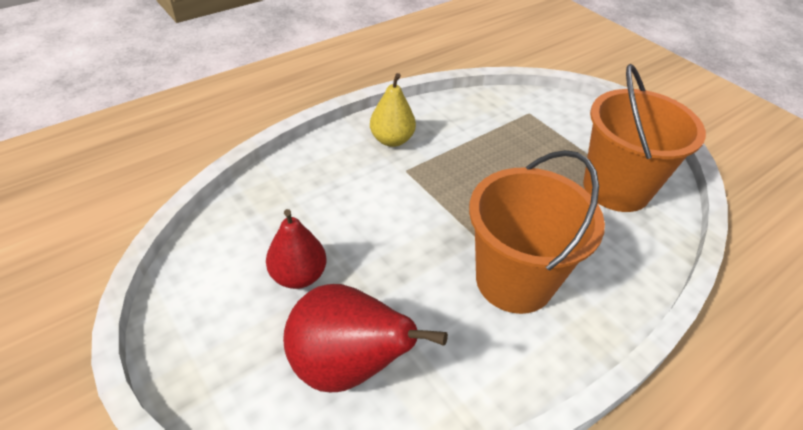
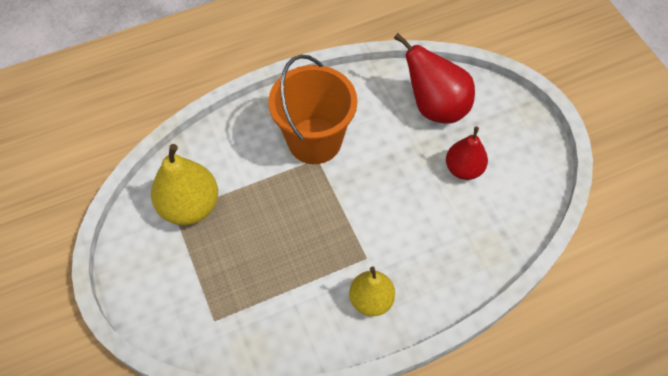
camera: 165 degrees left, 15 degrees up
orange bucket [583,64,706,212] -> yellow pear [151,144,218,225]

